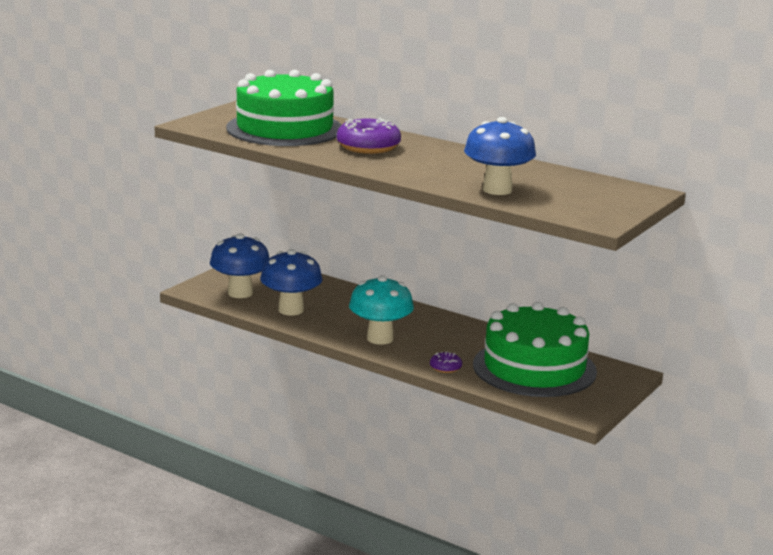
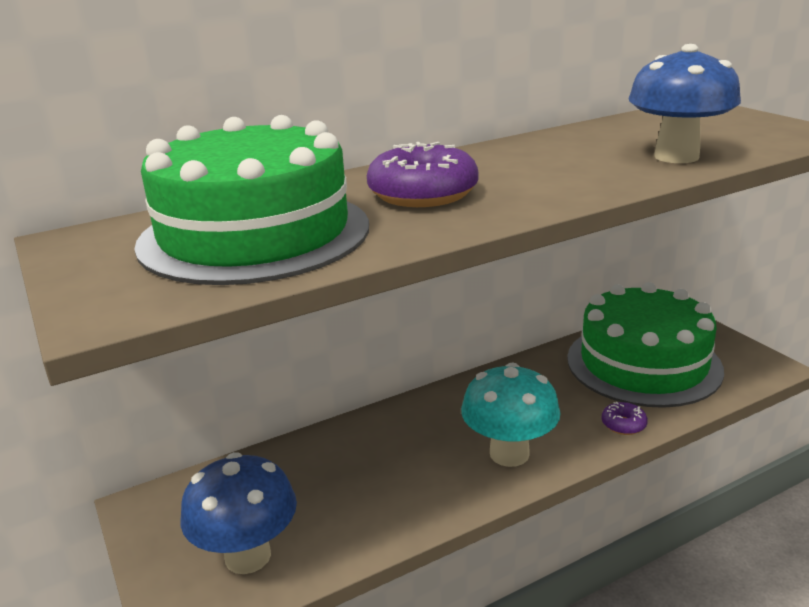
camera: 60 degrees left, 5 degrees up
blue mushroom [260,249,323,315] -> none

